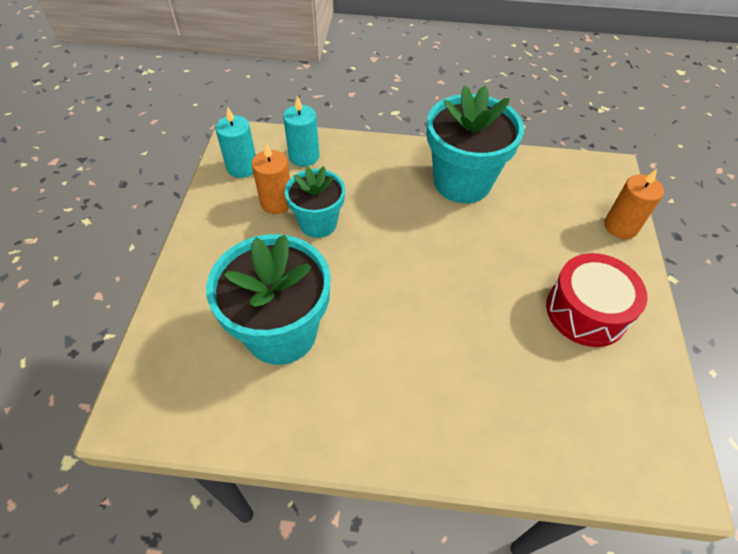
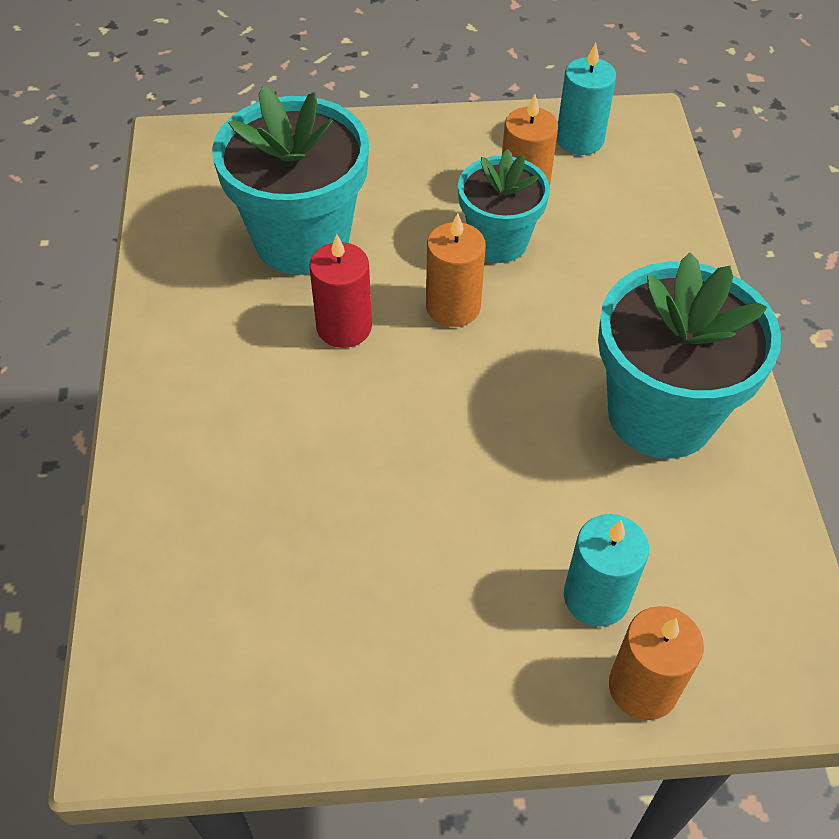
camera: 80 degrees right, 0 degrees up
turquoise candle [283,96,319,167] -> turquoise candle moved to [564,514,649,627]
red drum [546,253,648,347] -> none
none -> red candle [309,234,372,348]
none -> orange candle [426,213,486,327]

